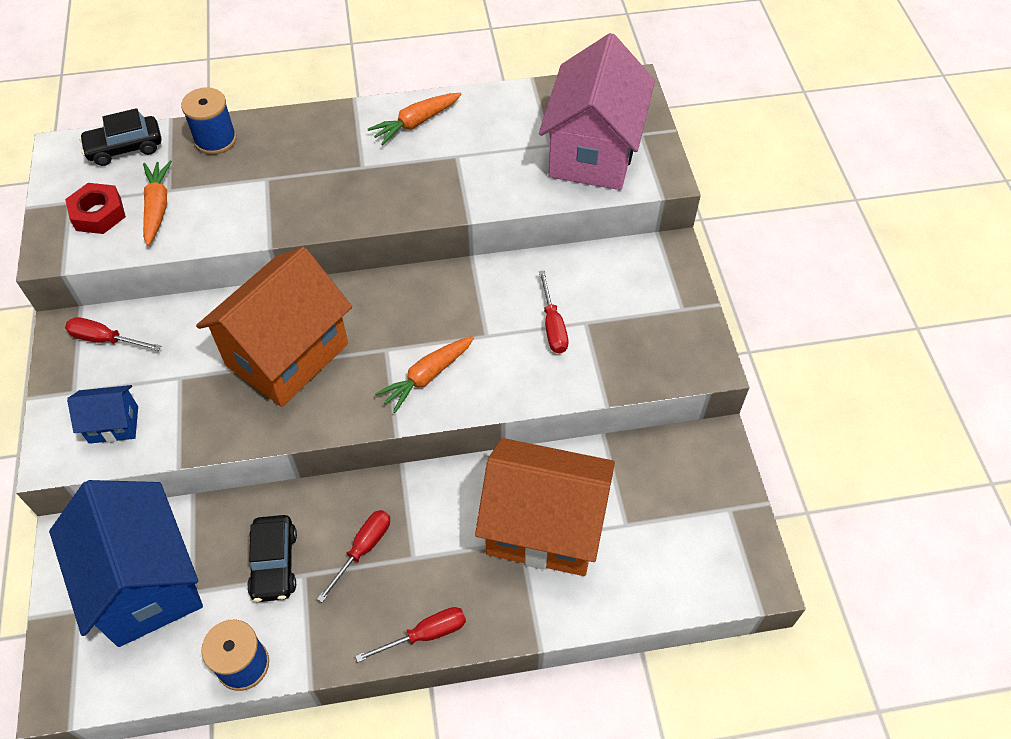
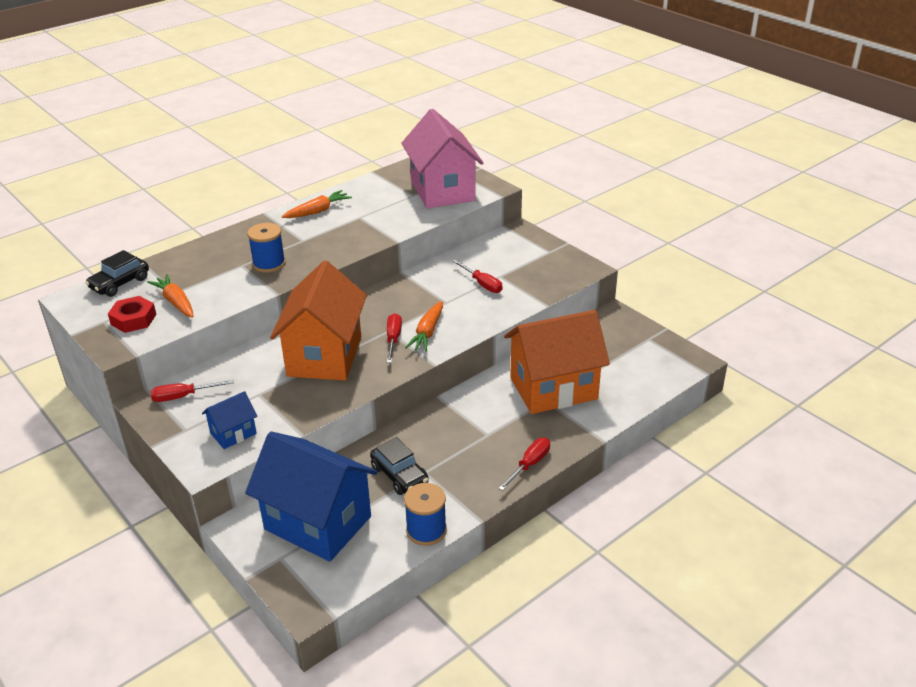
camera: 30 degrees left, 20 degrees down
blue spool [181,87,237,155] -> blue spool moved to [247,223,286,273]
red screwdriver [317,510,390,603] -> red screwdriver moved to [387,313,402,363]
orange carrot [368,93,462,145] -> orange carrot turned 150 degrees counterclockwise [282,190,352,218]

